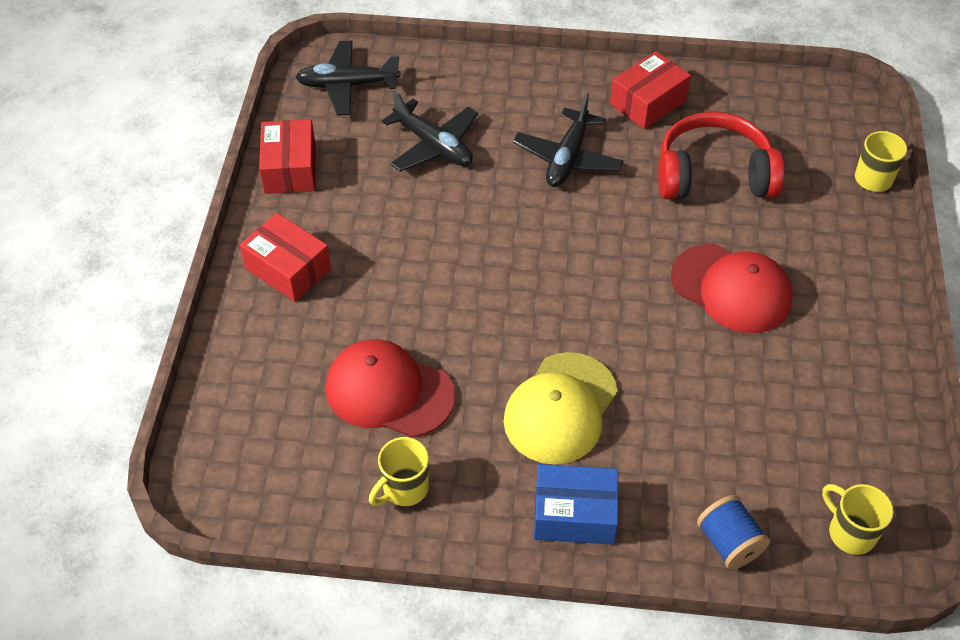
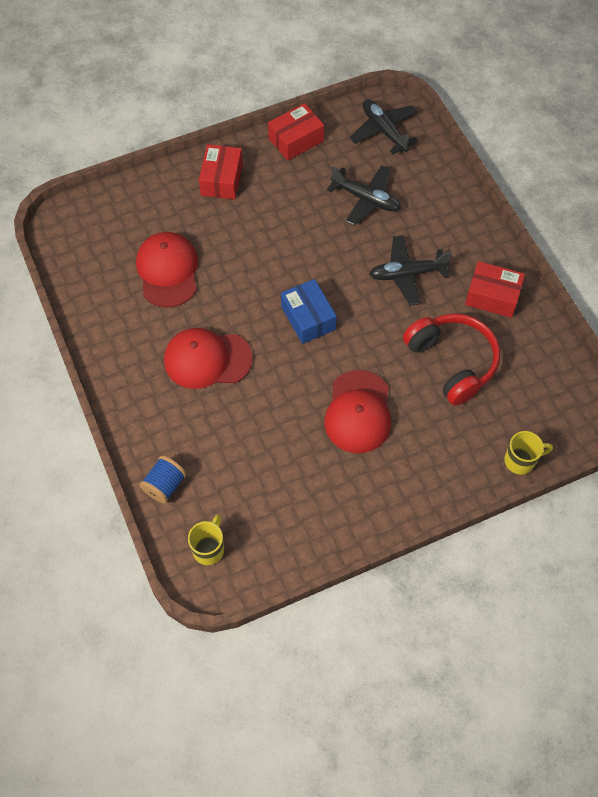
camera: 60 degrees right, 10 degrees up
yellow mug [369,437,429,506] -> none
black plane [382,90,478,172] -> black plane turned 75 degrees counterclockwise [327,165,401,226]
yellow cap [503,352,618,464] -> red cap [164,328,253,389]
blue box [534,464,619,545] -> blue box moved to [281,279,337,344]

